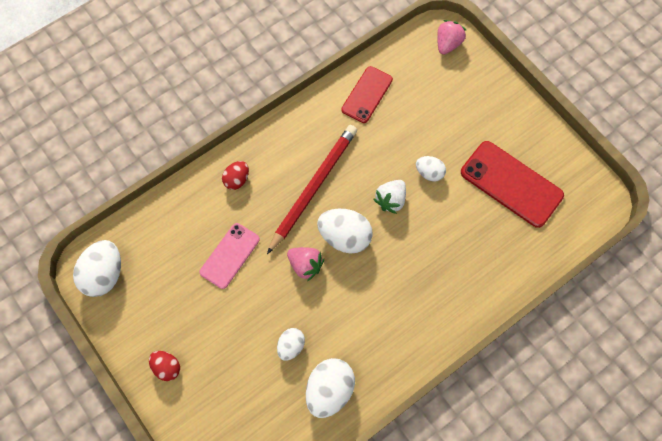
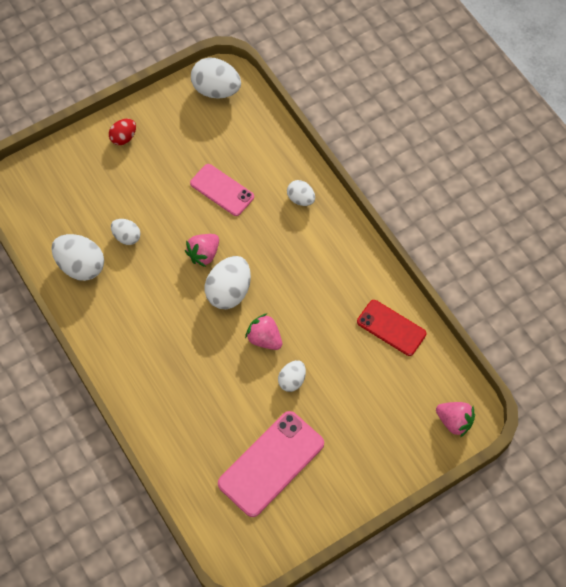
camera: 95 degrees right, 5 degrees down
red egg [222,161,249,190] -> white egg [287,180,315,206]
red pencil [267,125,357,254] -> none
white strawberry [373,180,406,214] -> pink strawberry [245,314,282,350]
red phone [461,141,564,228] -> pink phone [218,411,324,517]

